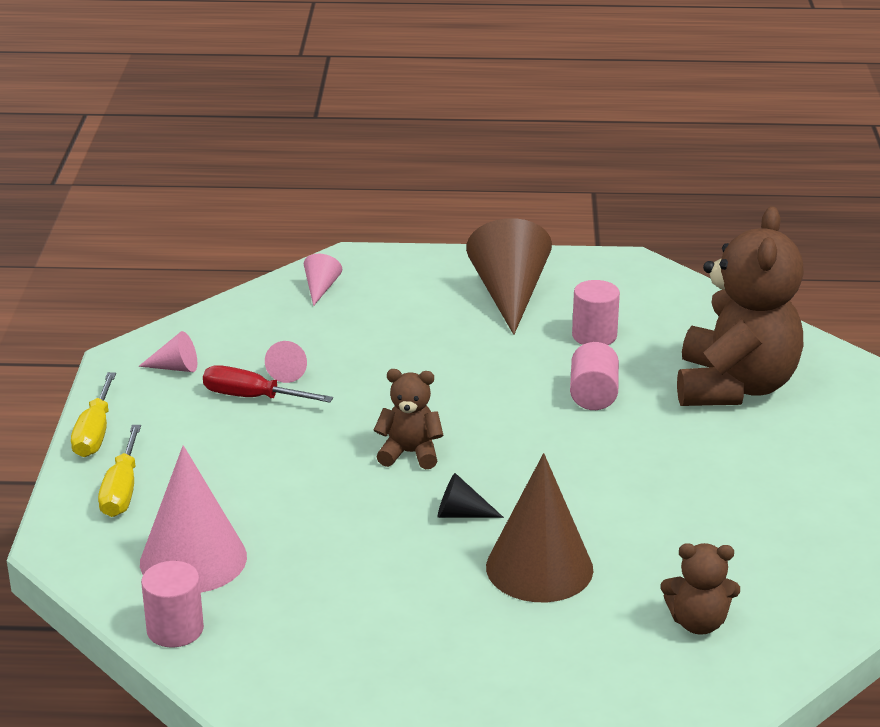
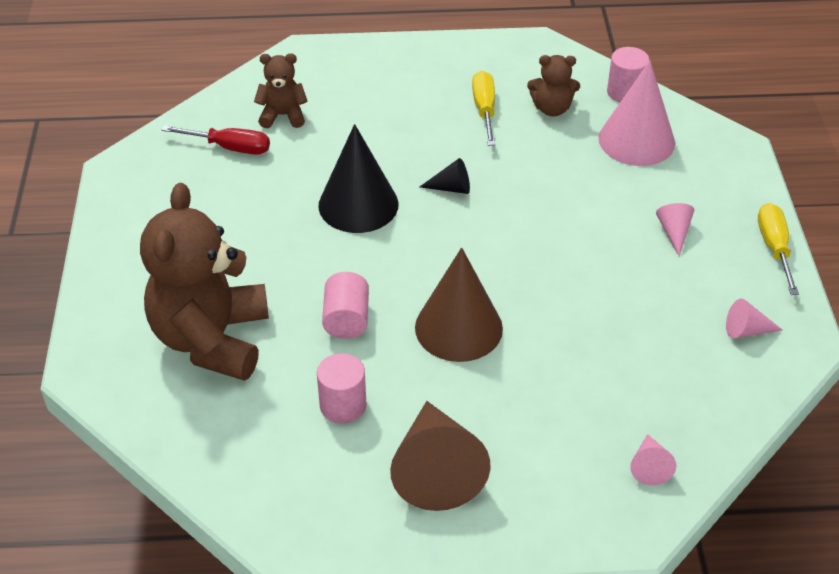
camera: 175 degrees right, 15 degrees up
yellow screwdriver [98,425,141,517] -> yellow screwdriver moved to [472,71,495,146]
red screwdriver [203,365,333,403] -> red screwdriver moved to [162,125,270,155]
pink cone [265,341,307,383] -> pink cone moved to [656,203,694,256]
brown teddy bear [374,369,444,469] -> brown teddy bear moved to [527,55,580,116]
brown cone [486,453,593,602] -> brown cone moved to [415,248,503,362]
none -> black cone [318,124,398,233]

